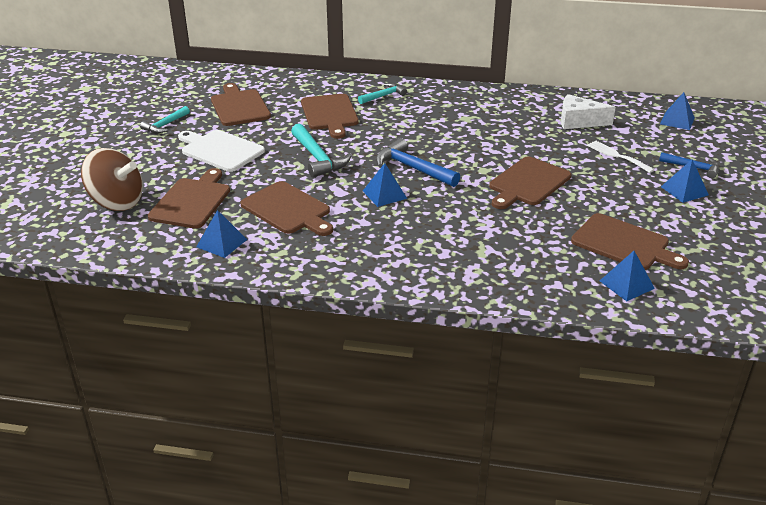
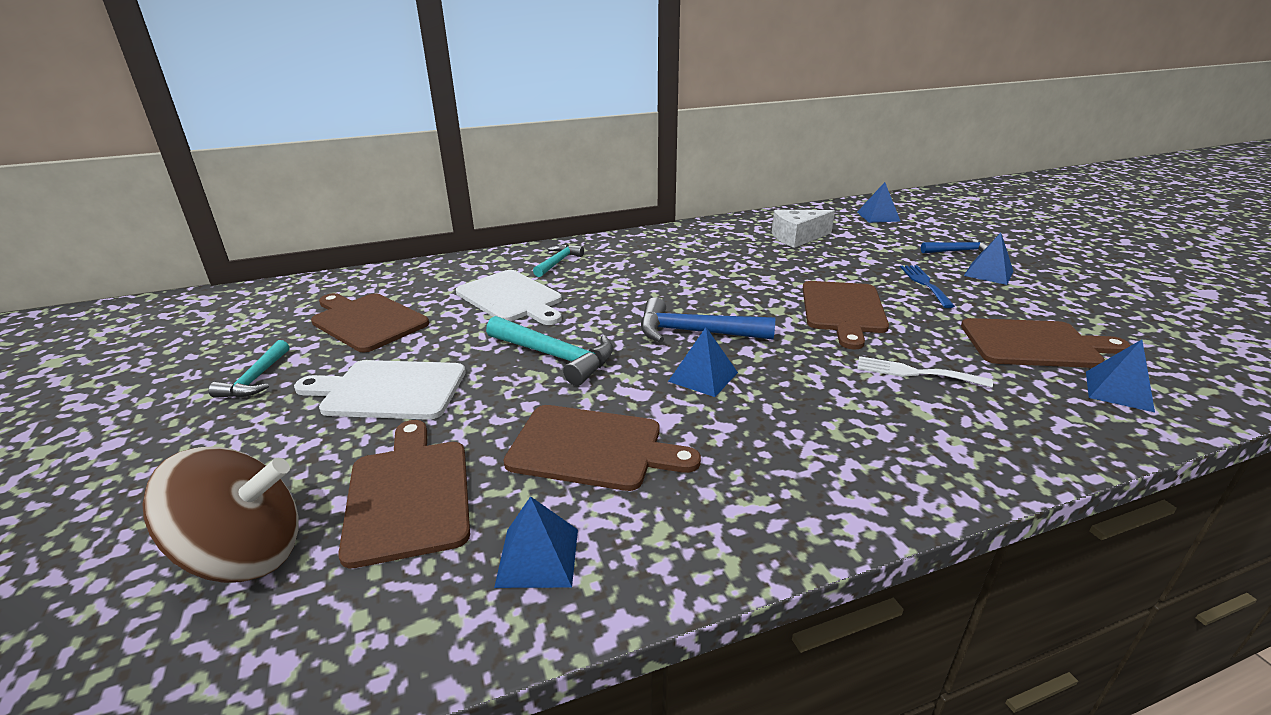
camera: 30 degrees left, 5 degrees down
brown cutting board [301,94,359,139] -> white cutting board [456,270,562,325]
white fork [587,140,655,173] -> white fork moved to [857,356,993,388]
none -> blue fork [900,265,955,308]

